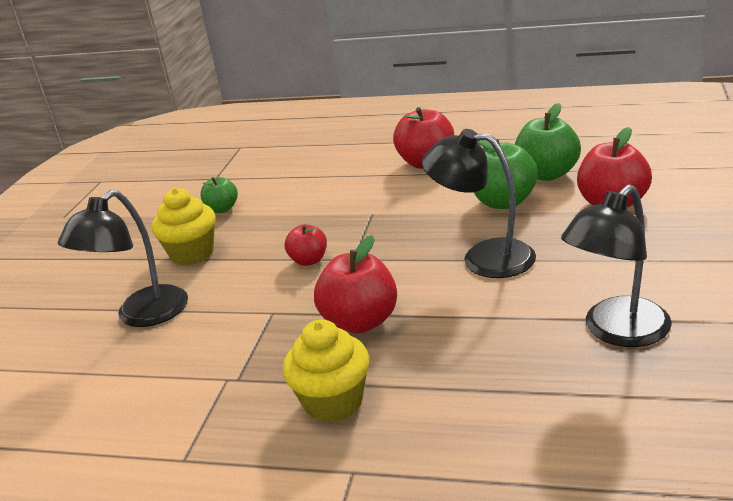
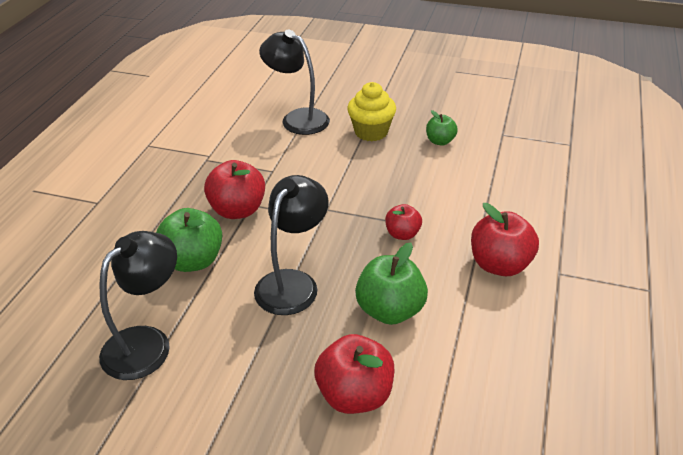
camera: 90 degrees right, 10 degrees up
yellow cupcake [282,319,369,423] -> none
red apple [285,225,327,266] -> red apple moved to [385,204,422,240]
green apple [515,103,581,181] -> green apple moved to [156,208,222,272]
black lamp [561,185,672,347] -> black lamp turned 75 degrees clockwise [99,231,177,380]

